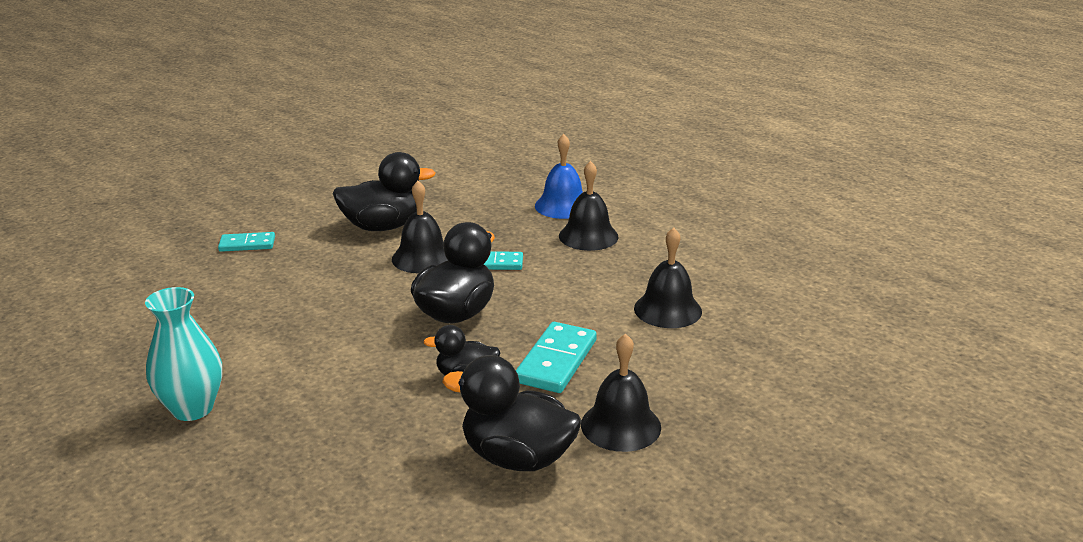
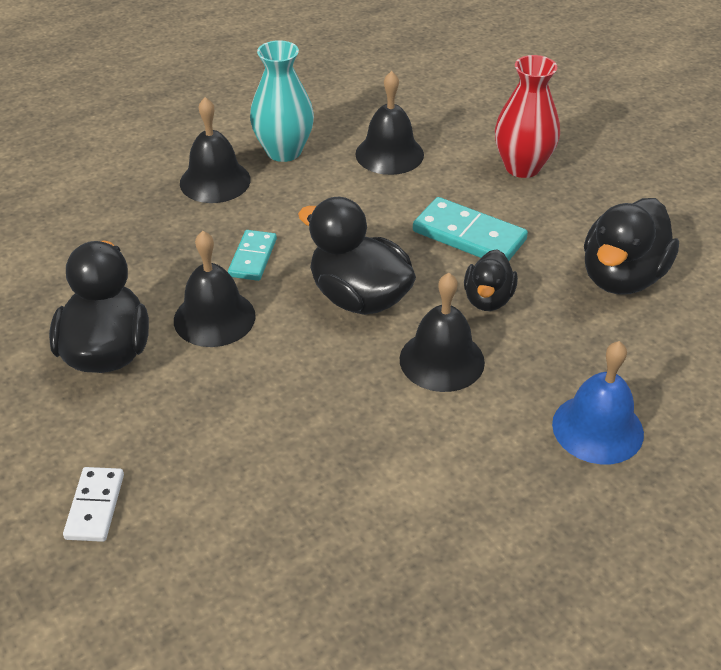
camera: 80 degrees left, 15 degrees up
turquoise vase [145,287,222,421] -> turquoise vase moved to [250,40,314,162]
turquoise domino [218,232,275,252] -> white domino [63,467,124,542]
blue bell [535,134,583,219] -> blue bell moved to [552,341,644,464]
black bell [581,333,661,452] -> black bell moved to [400,273,485,392]
none -> red vase [495,55,560,178]

